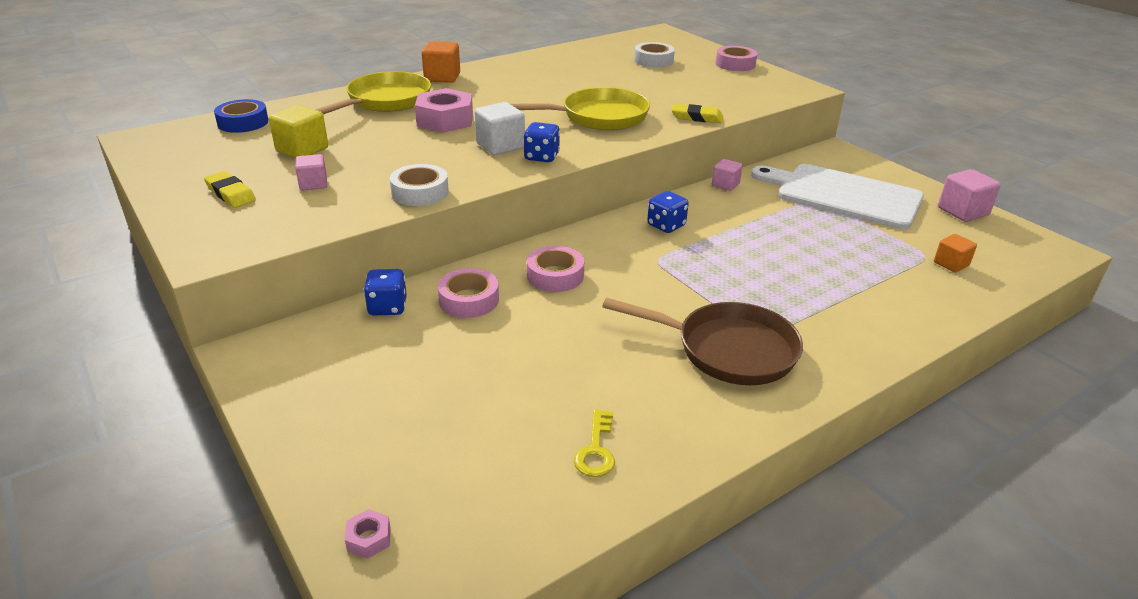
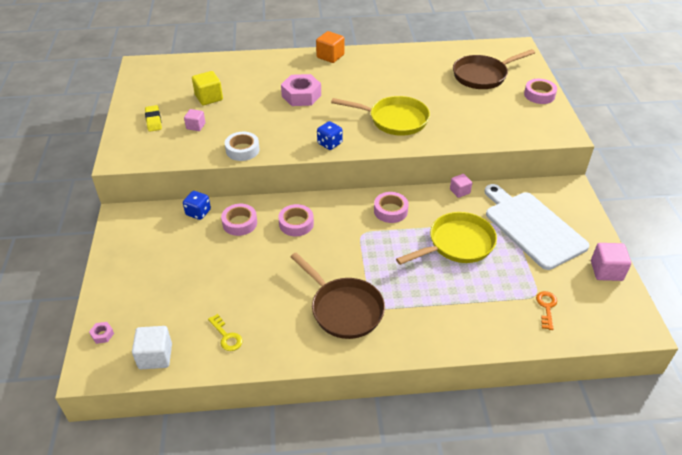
camera: 30 degrees right, 10 degrees up
blue tape [214,99,269,133] -> none
yellow pan [315,71,431,114] -> yellow pan moved to [396,212,497,265]
white cube [475,102,525,155] -> white cube moved to [132,326,172,369]
yellow key [574,409,615,477] -> yellow key turned 75 degrees counterclockwise [208,314,243,351]
white tape [634,42,675,67] -> brown pan [453,49,535,89]
blue dice [647,191,689,233] -> pink tape [374,192,409,223]
yellow eraser [672,104,723,123] -> none
orange cube [934,234,977,272] -> orange key [536,291,557,330]

